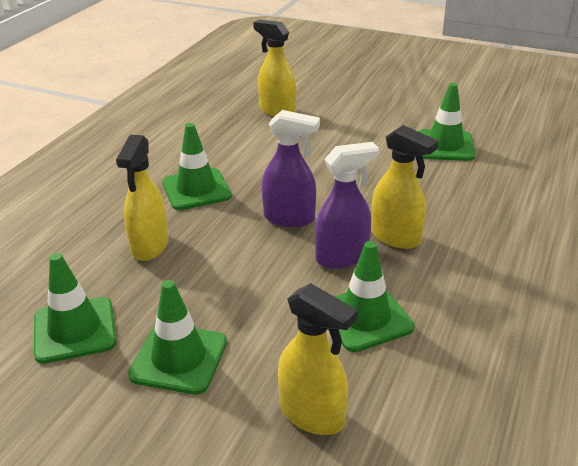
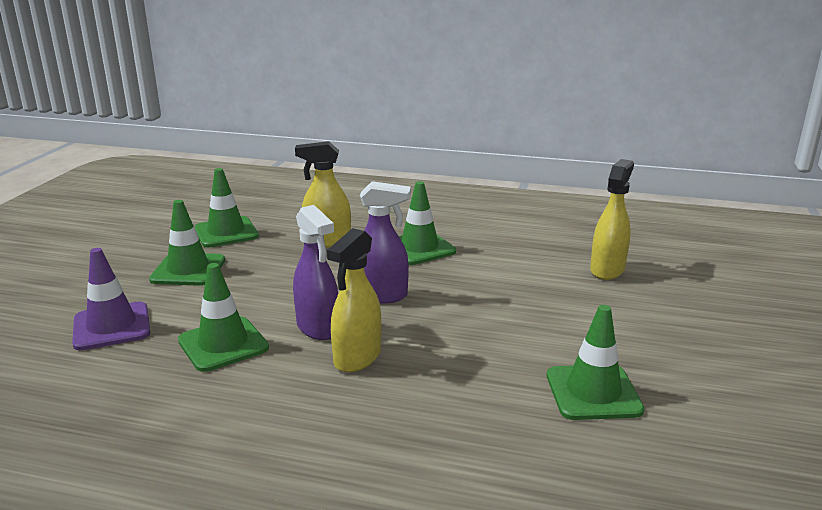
camera: 80 degrees right, 10 degrees down
purple spray bottle [262,110,320,227] -> purple spray bottle turned 90 degrees counterclockwise [360,181,411,304]
yellow spray bottle [278,283,358,435] -> purple traffic cone [72,248,150,350]

